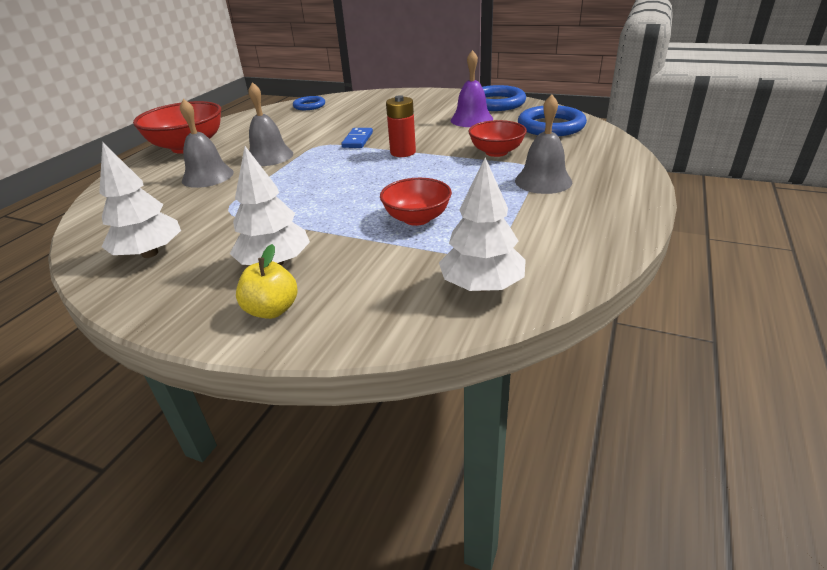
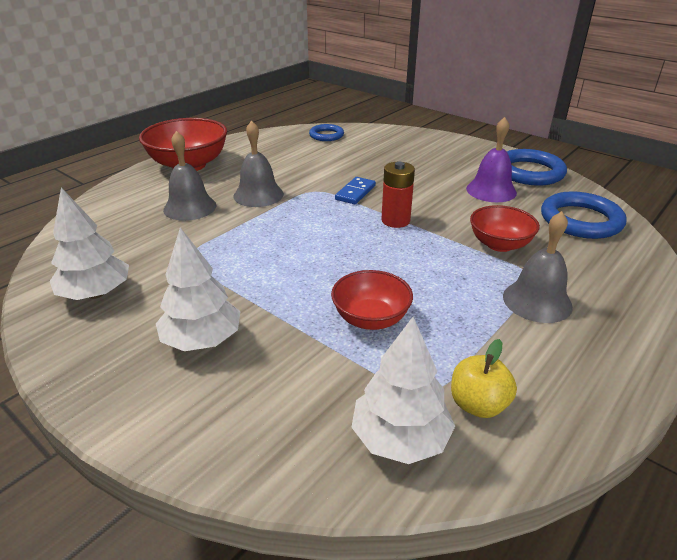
camera: 15 degrees right, 0 degrees up
yellow apple [236,244,298,319] -> yellow apple moved to [451,339,517,418]

